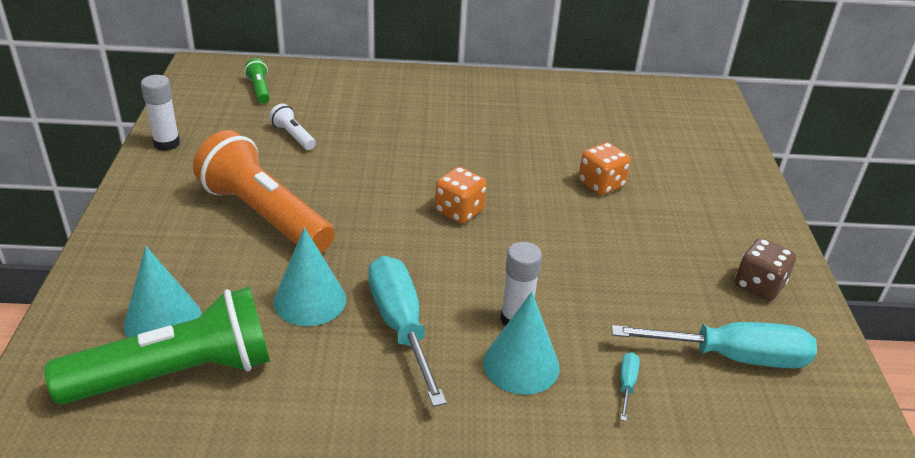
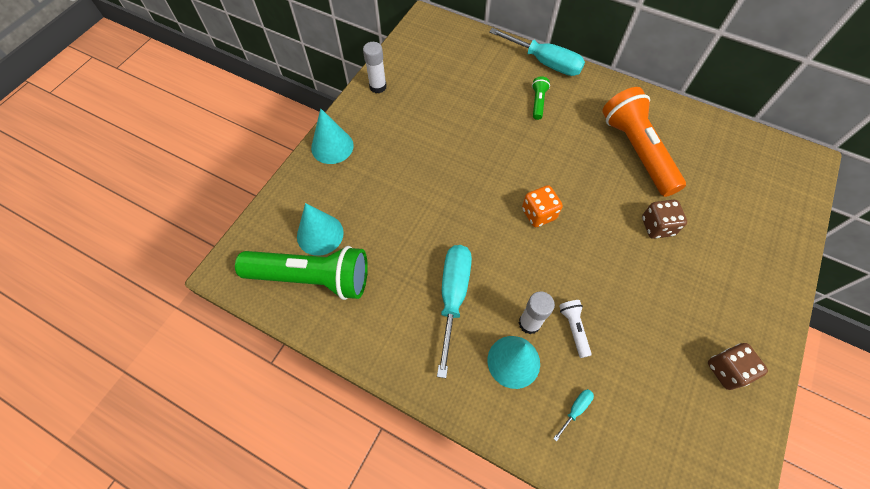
camera: 30 degrees right, 25 degrees up
orange flashlight [193,130,335,253] -> orange flashlight moved to [602,87,686,197]
green flashlight [244,59,270,104] -> green flashlight moved to [532,76,550,120]
white flashlight [269,104,316,150] -> white flashlight moved to [559,300,592,358]
turquoise cone [273,227,346,326] -> turquoise cone moved to [311,108,354,164]
orange dice [579,142,631,195] -> brown dice [642,200,687,239]
turquoise screwdriver [611,322,817,368] -> turquoise screwdriver moved to [489,28,585,76]

